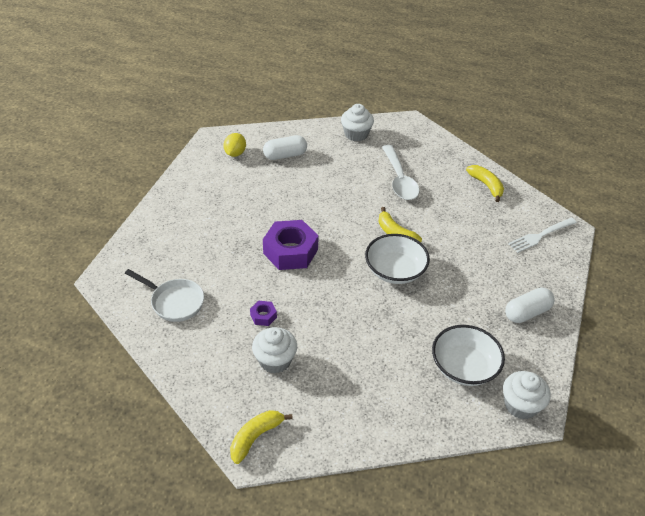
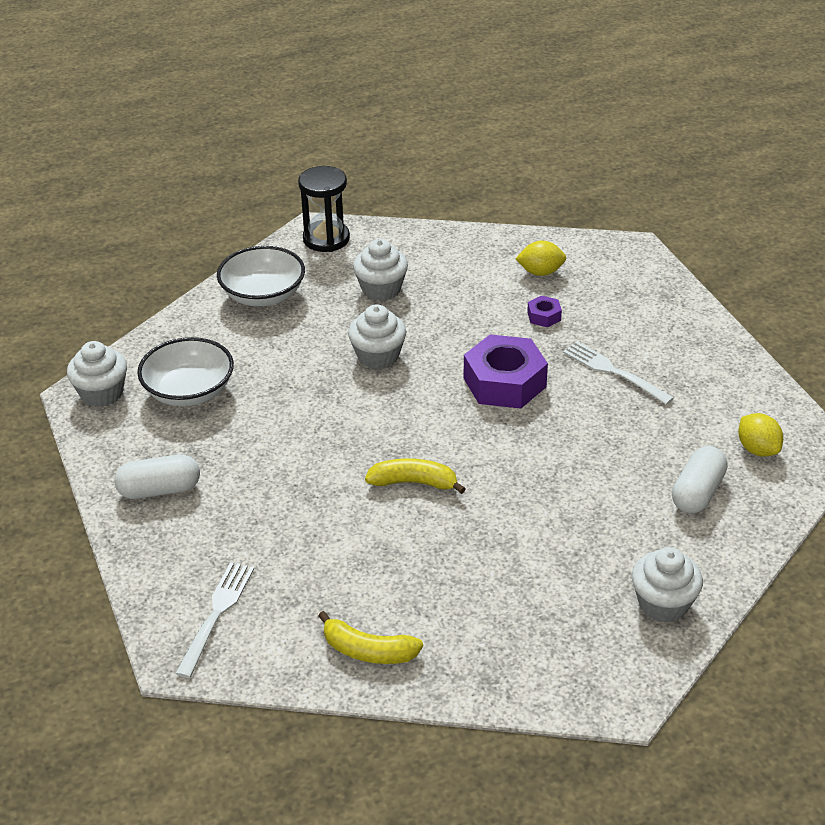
camera: 140 degrees right, 5 degrees down
white pan [125,269,204,322] -> yellow lemon [516,241,566,276]
yellow banana [230,410,293,464] -> black hourglass [298,166,350,252]
purple nut [250,301,277,326] -> purple nut moved to [527,296,562,327]
white bowl [365,234,430,284] -> white bowl moved to [217,246,305,306]
white spoon [382,145,420,200] -> none
white capsule [505,288,555,323] -> white capsule turned 60 degrees clockwise [114,454,200,499]
none -> white cupcake [348,304,406,369]
none -> white fork [563,341,674,405]

